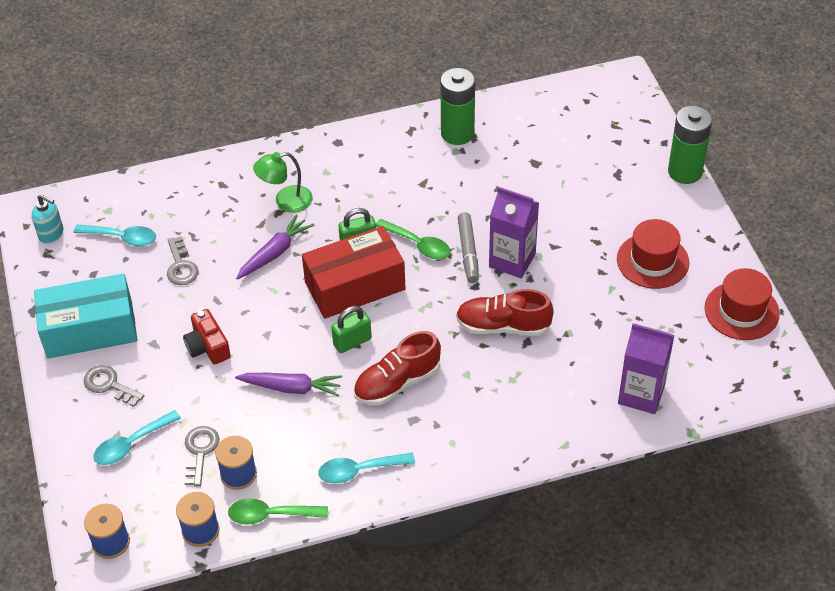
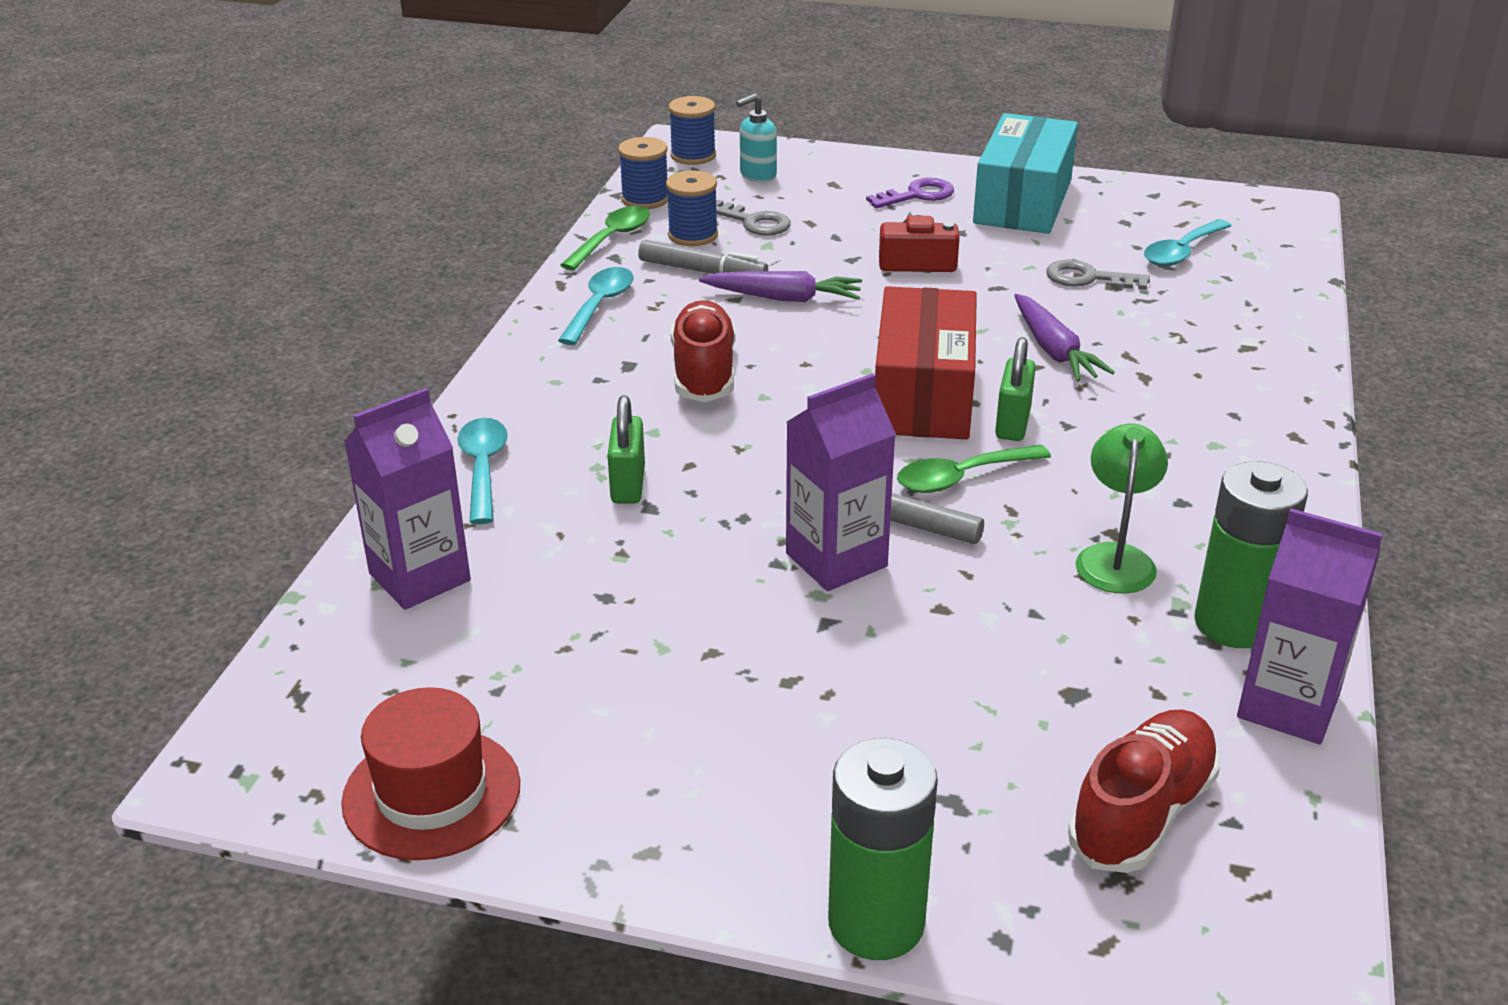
camera: 120 degrees right, 15 degrees down
turquoise soap dispenser [32,194,63,244] -> turquoise soap dispenser moved to [736,94,777,183]
grey key [84,365,144,407] -> purple key [866,178,954,208]
turquoise spoon [93,410,181,465] -> turquoise spoon moved to [458,418,508,524]
purple carrot [235,373,342,397] -> purple carrot turned 120 degrees counterclockwise [699,271,862,302]
green lamp [253,152,313,213] -> green lamp moved to [1076,424,1168,593]
green padlock [331,306,372,353] -> green padlock moved to [607,396,645,503]
red shoe [456,289,554,336] -> red shoe moved to [1068,709,1220,873]
red hat [617,219,689,289] -> none
none -> grey marker [638,240,768,274]
none -> purple carton [1237,508,1383,744]

